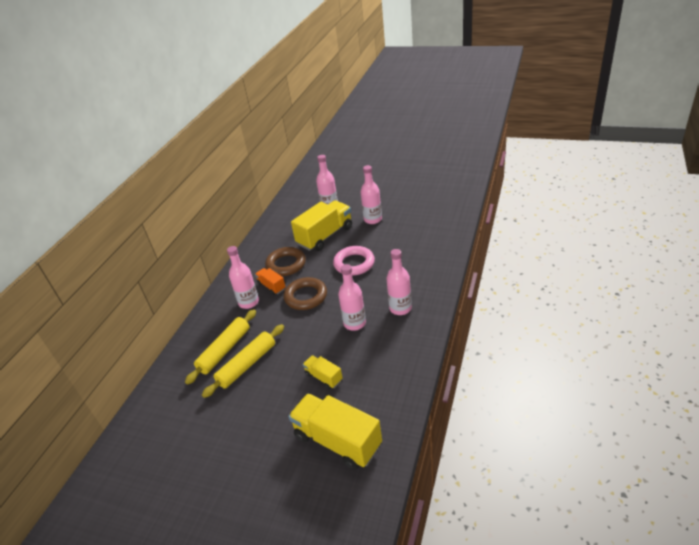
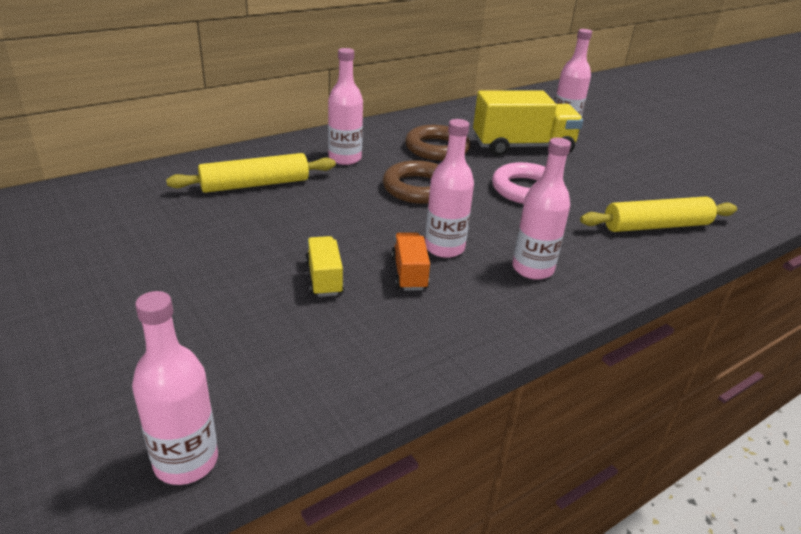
camera: 30 degrees right, 5 degrees down
yellow rolling pin [202,324,284,398] -> yellow rolling pin moved to [580,197,737,232]
orange truck [255,268,286,295] -> orange truck moved to [391,233,430,291]
yellow truck [288,393,382,470] -> none
pink bottle [361,165,382,224] -> pink bottle moved to [132,291,218,485]

